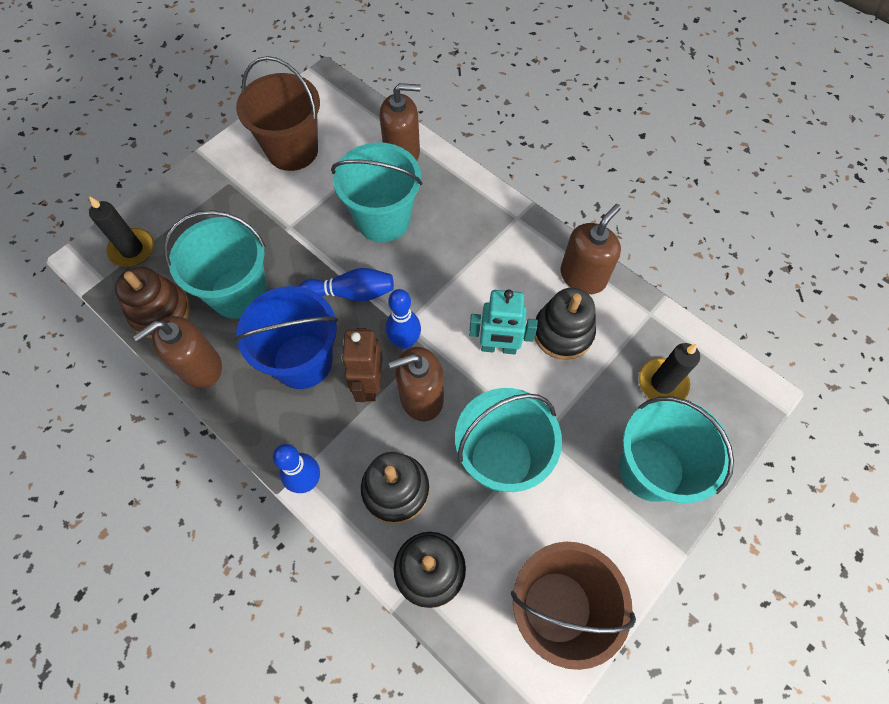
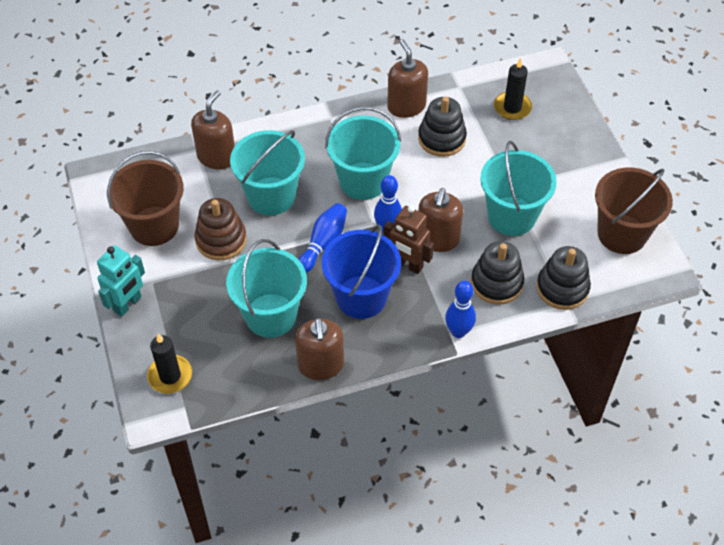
camera: 60 degrees left, 10 degrees down
brown stacking toy [115,266,190,338] -> brown stacking toy moved to [194,198,247,260]
turquoise robot [469,289,538,354] -> turquoise robot moved to [97,245,145,317]
turquoise bucket [619,396,734,503] -> turquoise bucket moved to [325,107,401,200]

